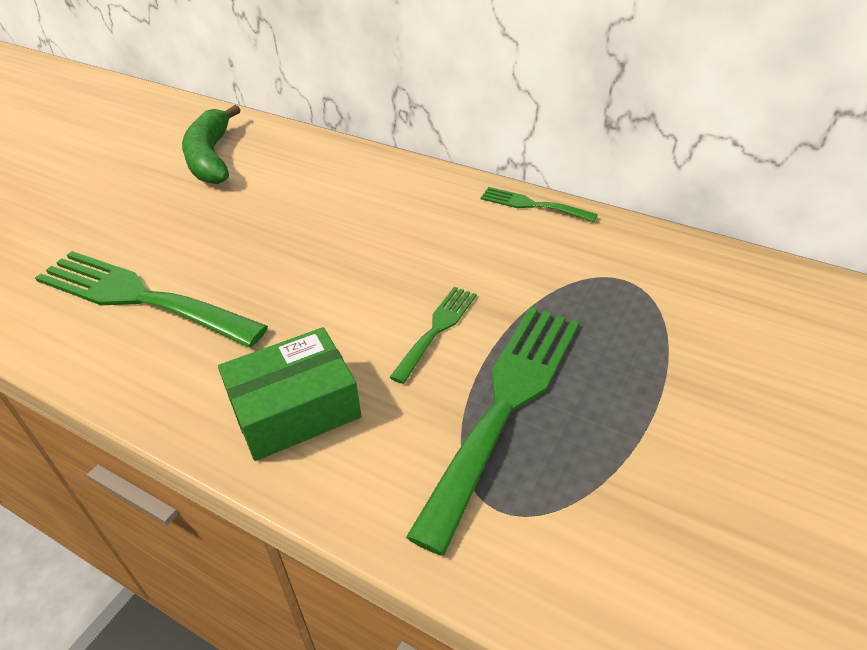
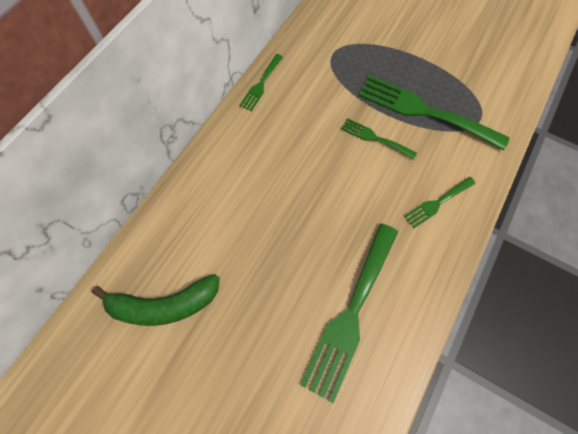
camera: 90 degrees left, 25 degrees up
green box [218,327,361,461] -> green fork [404,177,476,228]

